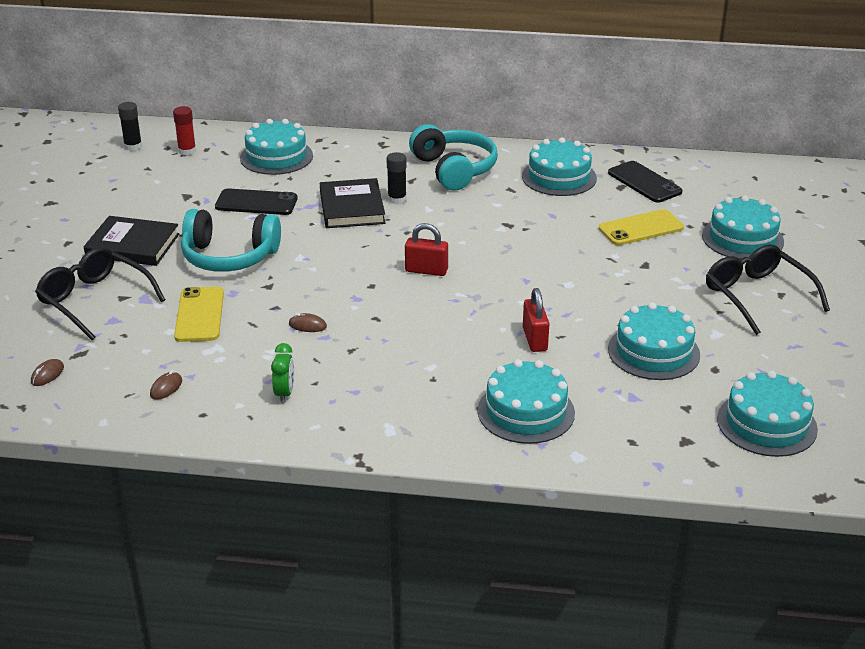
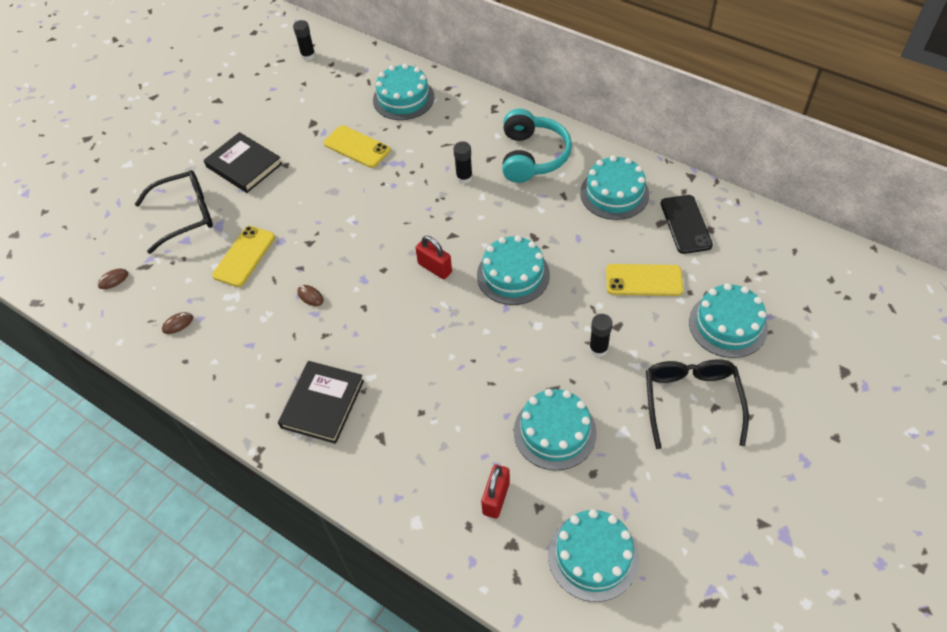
camera: 30 degrees right, 20 degrees up
black glasses [35,247,165,340] -> black glasses turned 90 degrees clockwise [135,170,213,254]
red glue stick [173,106,196,155] -> none
turquoise headphones [181,209,281,272] -> none
black phone [215,188,298,215] -> yellow phone [324,125,390,168]
green clock [271,343,294,403] -> none
black book [320,178,385,228] -> black book moved to [278,361,364,444]
turquoise cake [478,359,575,444] -> turquoise cake moved to [477,235,550,305]
red padlock [523,288,550,352] -> red padlock moved to [481,465,510,518]
none -> black glue stick [589,314,613,357]

